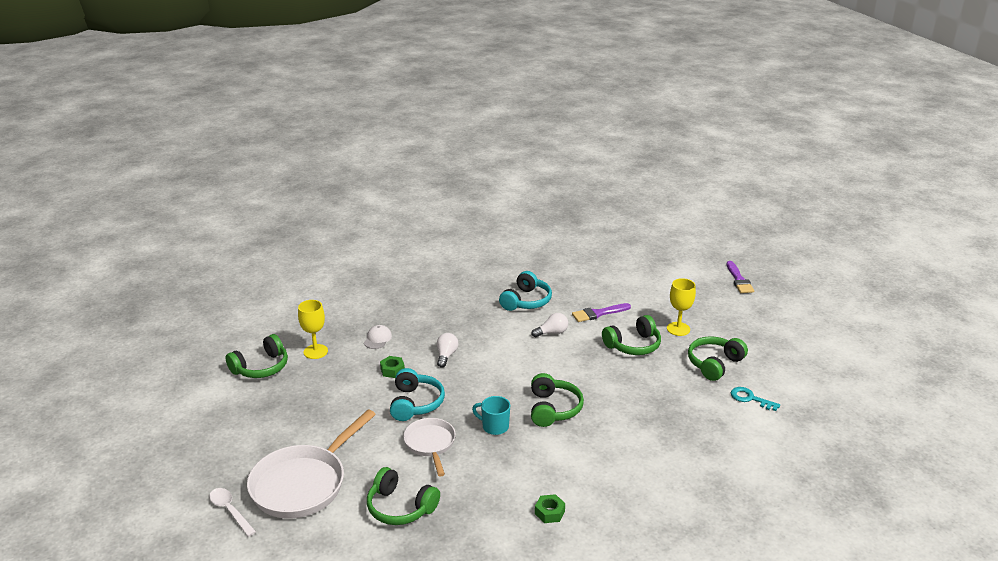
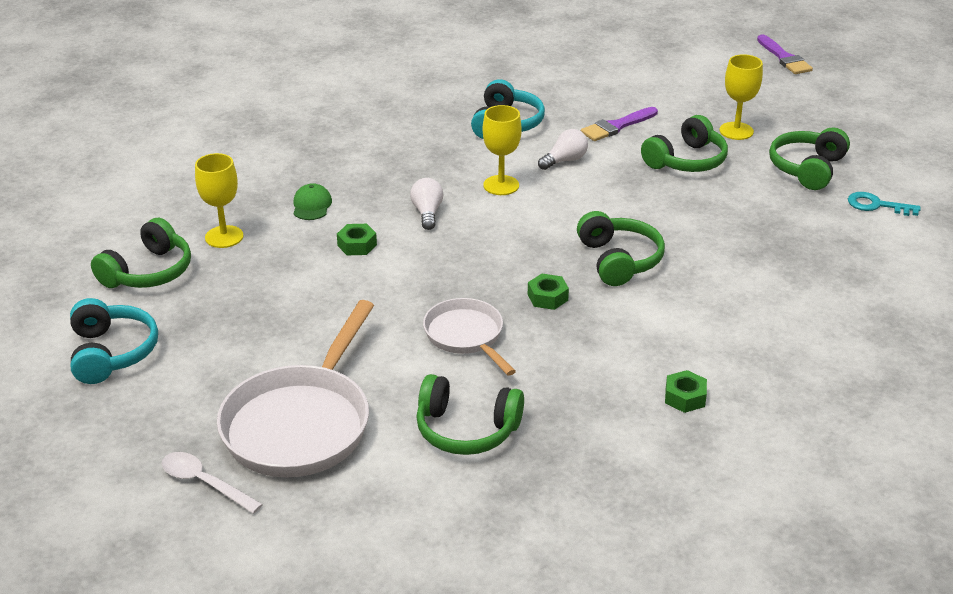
camera: 15 degrees left, 5 degrees up
white cap [364,325,392,349] -> green cap [293,183,332,220]
turquoise headphones [390,368,445,421] -> turquoise headphones moved to [70,298,158,384]
turquoise mug [472,396,510,435] -> green nut [528,274,569,310]
none -> yellow goblet [483,105,522,195]

